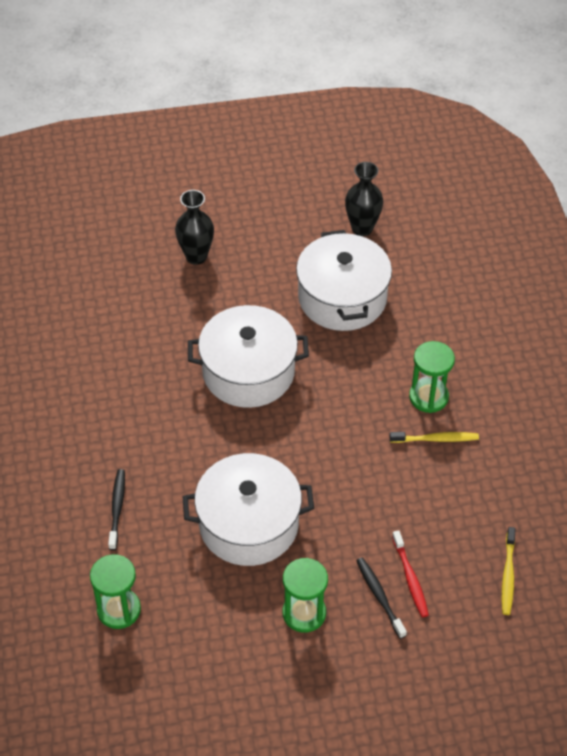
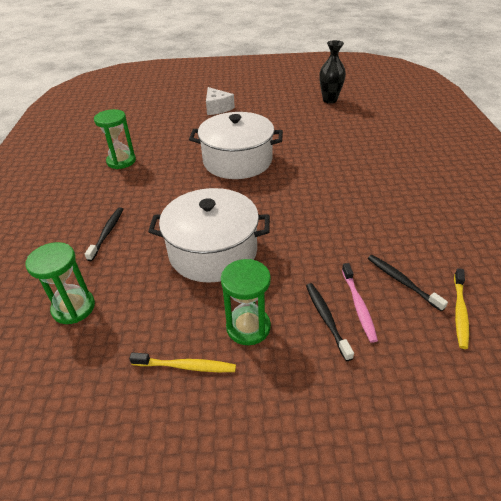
camera: 10 degrees right, 10 degrees down
black vase [175,190,214,265] -> white cheese [206,87,235,115]
white pot [296,230,392,331] -> none
yellow toothbrush [389,432,479,443] -> yellow toothbrush moved to [129,352,236,372]
red toothbrush [392,530,429,617] -> pink toothbrush [342,263,378,343]
green hourglass [409,341,455,413] -> green hourglass moved to [94,109,136,169]
none -> black toothbrush [368,255,448,311]

